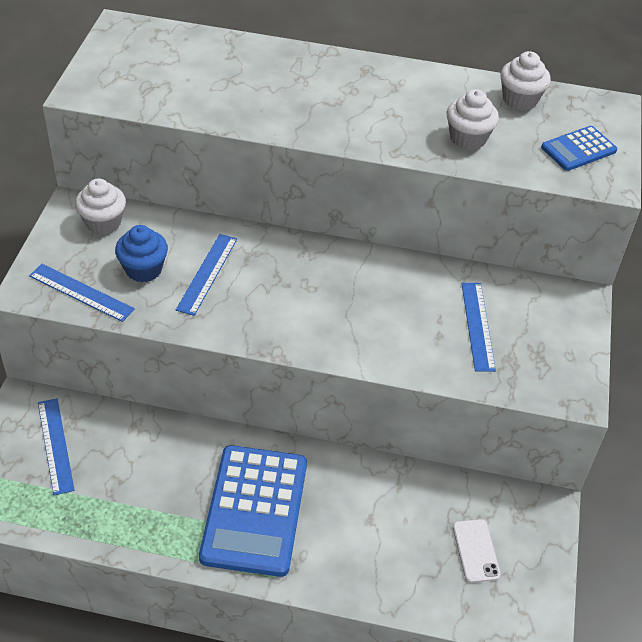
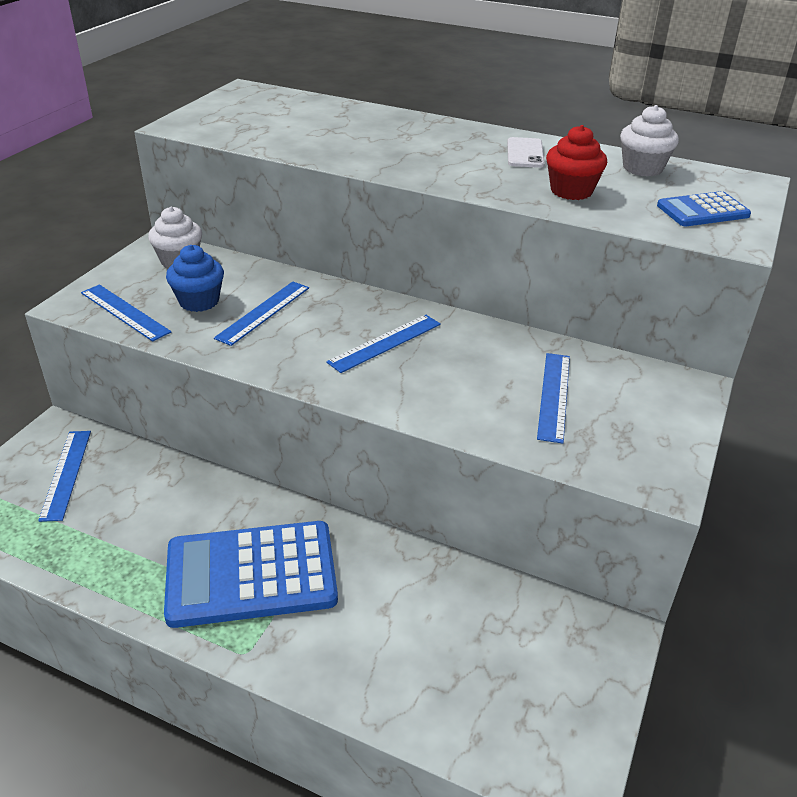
camera: 15 degrees right, 10 degrees down
blue calculator [199,445,307,577] -> blue calculator turned 60 degrees clockwise [164,521,338,628]
white cupcake [447,89,499,150] -> red cupcake [546,125,607,200]
white phone [453,519,501,583] -> white phone moved to [507,137,545,168]
none -> blue ruler [326,315,441,373]

